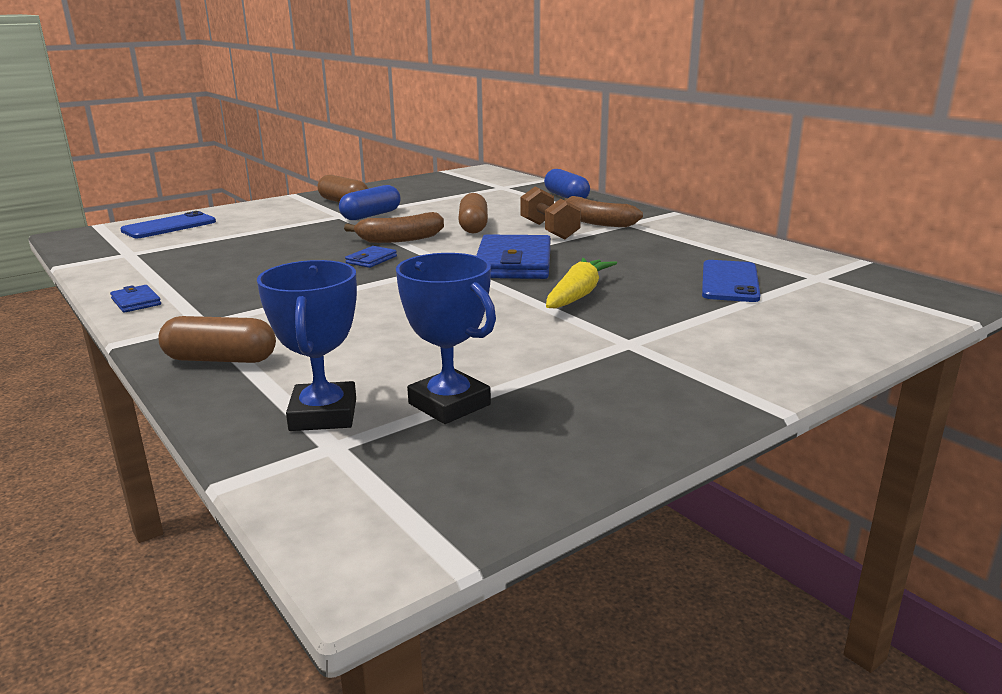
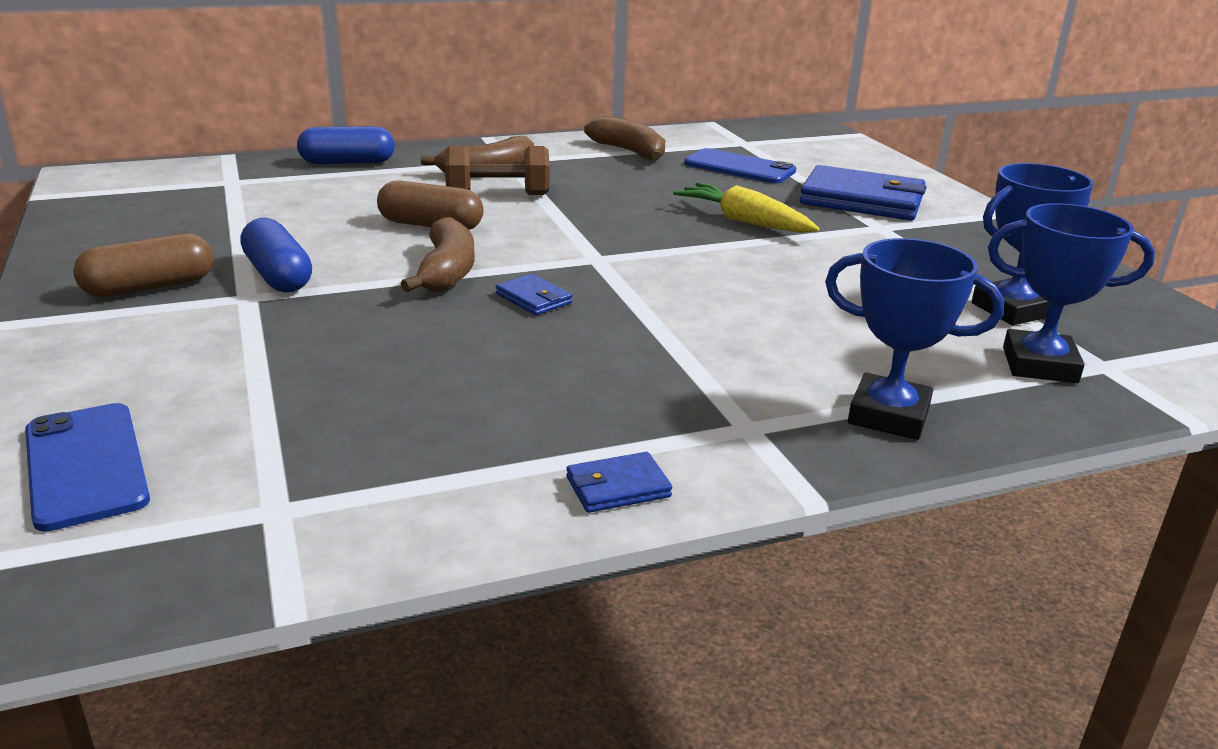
camera: 75 degrees left, 5 degrees up
brown capsule [158,316,276,363] -> blue trophy [825,238,1004,440]
blue wallet [476,235,551,279] -> blue wallet moved to [799,165,927,221]
none -> brown banana [584,116,666,160]

